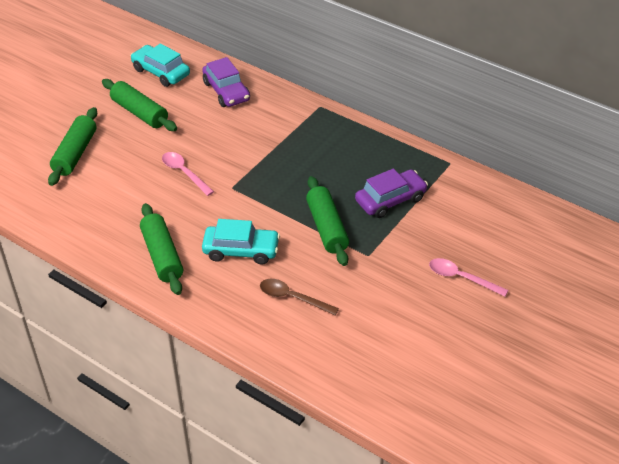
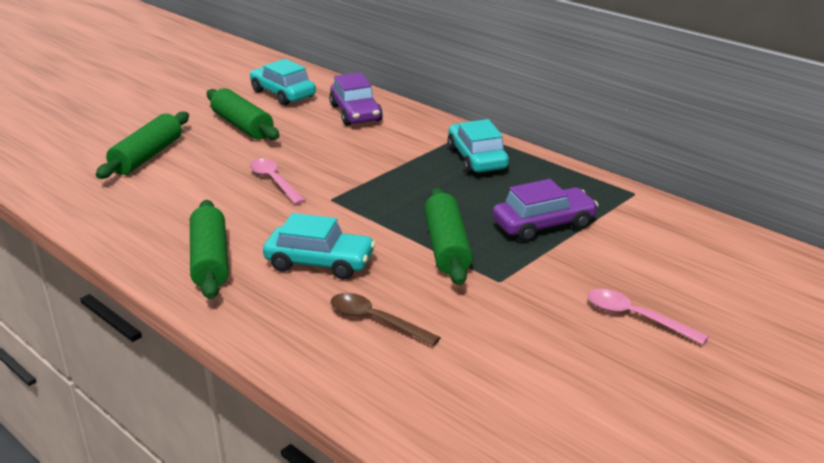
camera: 10 degrees right, 15 degrees down
none -> turquoise car [447,119,509,174]

